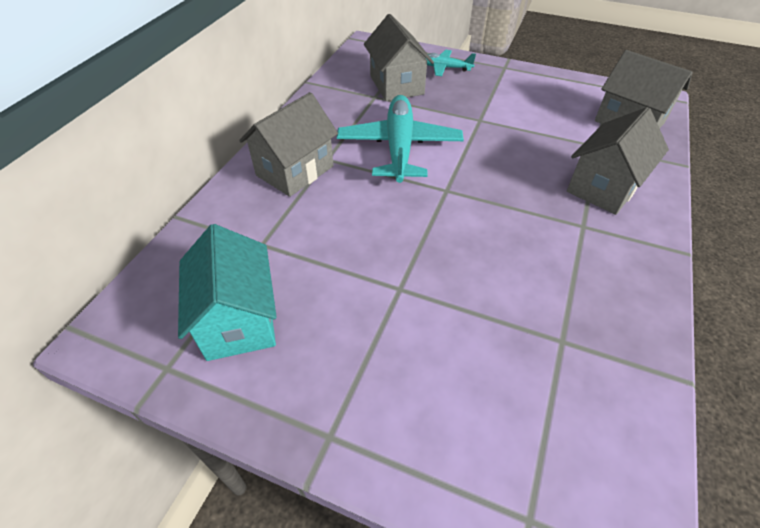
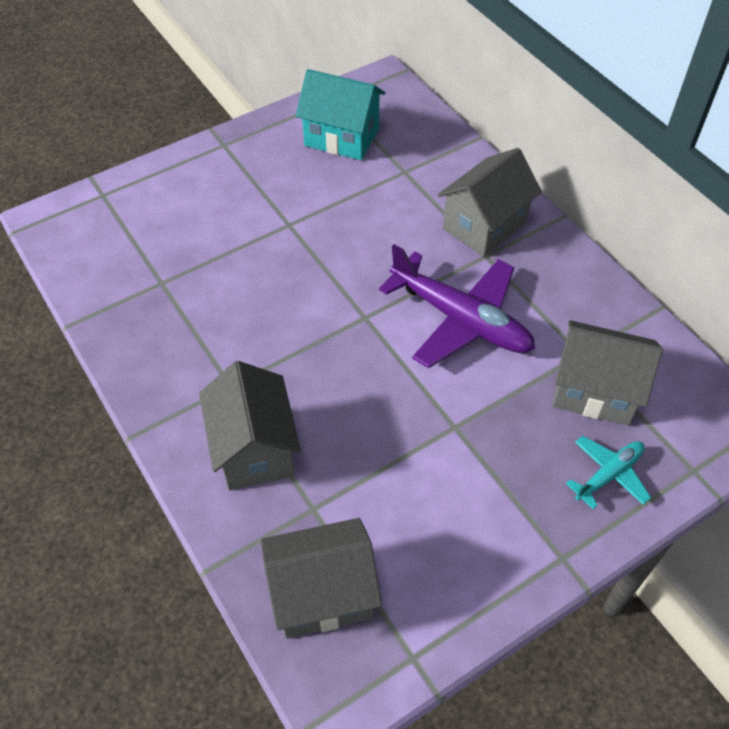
camera: 125 degrees right, 5 degrees up
grey house [239,92,338,197] -> grey house turned 60 degrees clockwise [438,148,542,257]
turquoise plane [337,95,464,183] -> purple plane [379,244,535,368]

